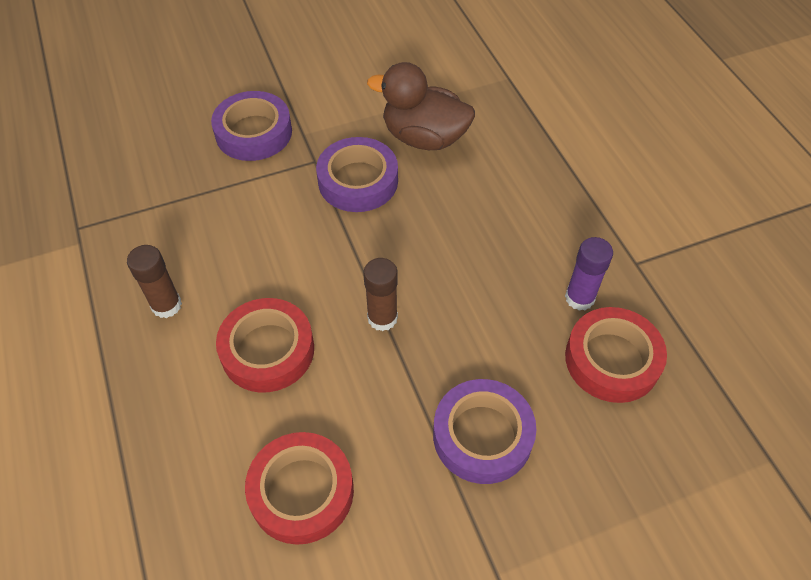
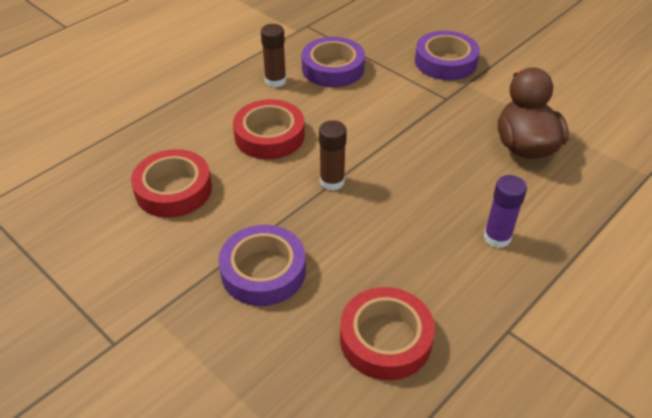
camera: 65 degrees right, 10 degrees down
purple tape [316,137,398,212] -> purple tape moved to [301,37,365,87]
purple glue stick [565,237,613,311] -> purple glue stick moved to [484,175,527,248]

